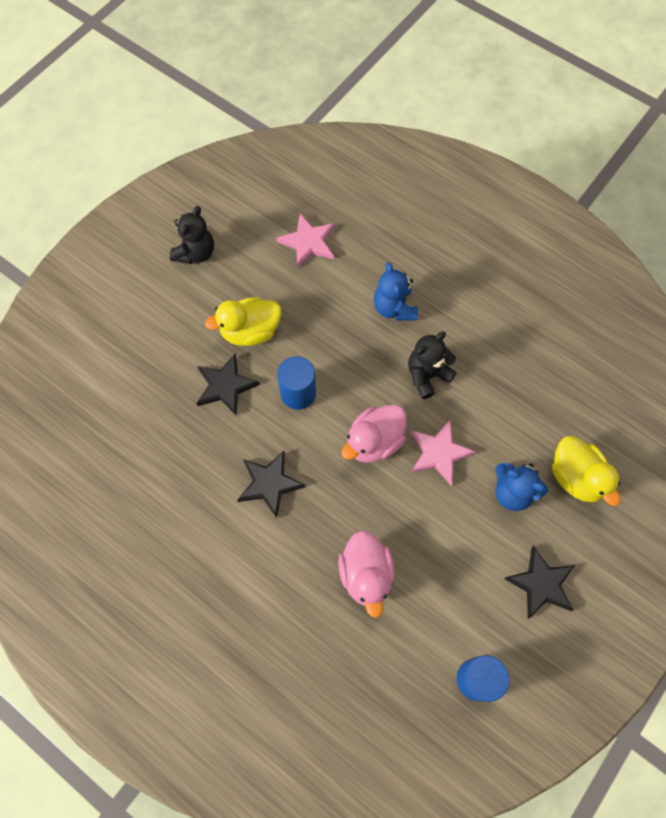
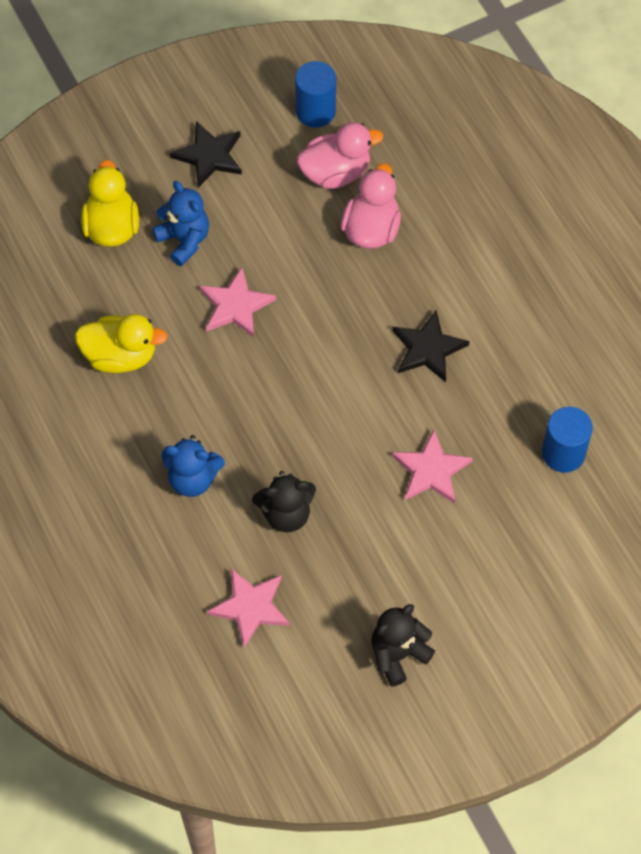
camera: 155 degrees left, 5 degrees down
black star [196,354,260,416] -> pink star [392,430,473,504]
yellow duck [205,297,282,346] -> yellow duck moved to [75,314,168,373]
blue cylinder [277,356,316,410] -> blue cylinder moved to [542,406,593,473]
pink duck [341,405,407,463] -> pink duck moved to [297,122,383,189]
blue teddy bear [374,262,418,321] -> blue teddy bear turned 90 degrees clockwise [161,435,225,497]
black teddy bear [408,332,457,399] -> black teddy bear moved to [252,471,316,532]

